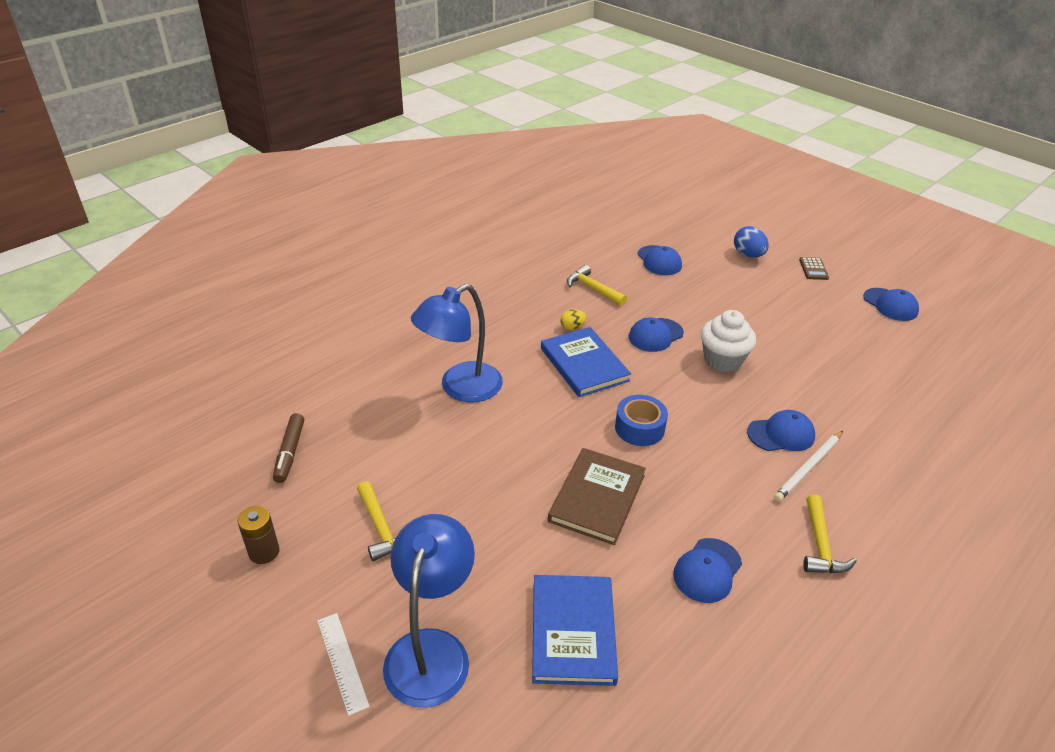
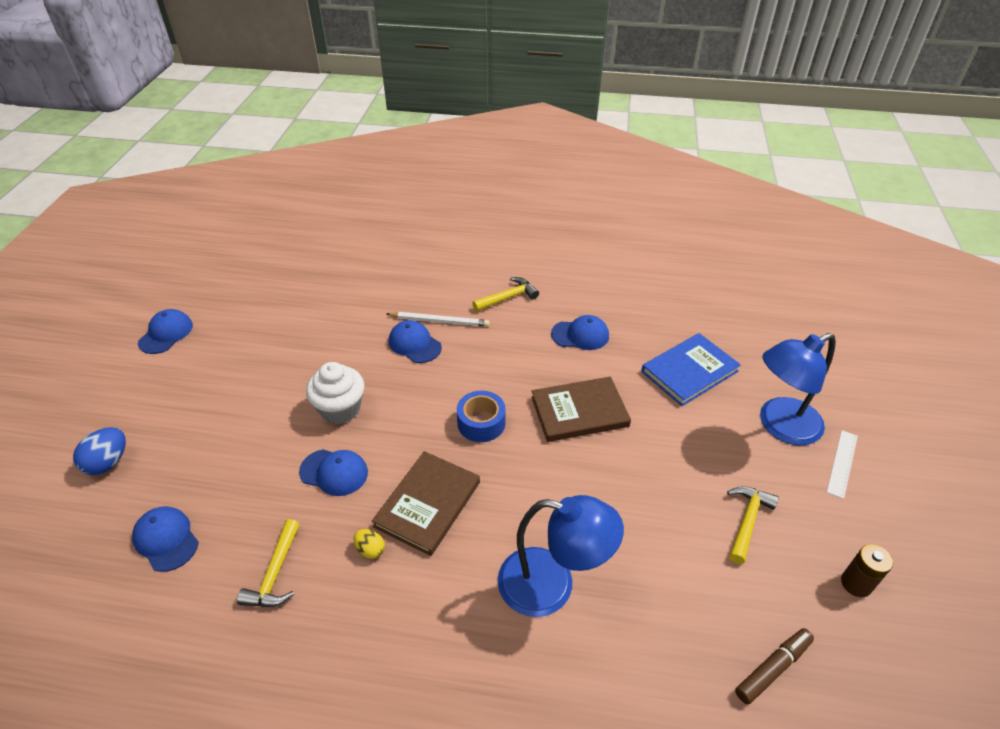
camera: 125 degrees left, 5 degrees up
blue book [541,327,631,397] -> brown book [372,451,480,556]
blue cap [637,245,682,275] -> blue cap turned 75 degrees counterclockwise [132,506,199,572]
brown calculator [799,257,829,280] -> none

